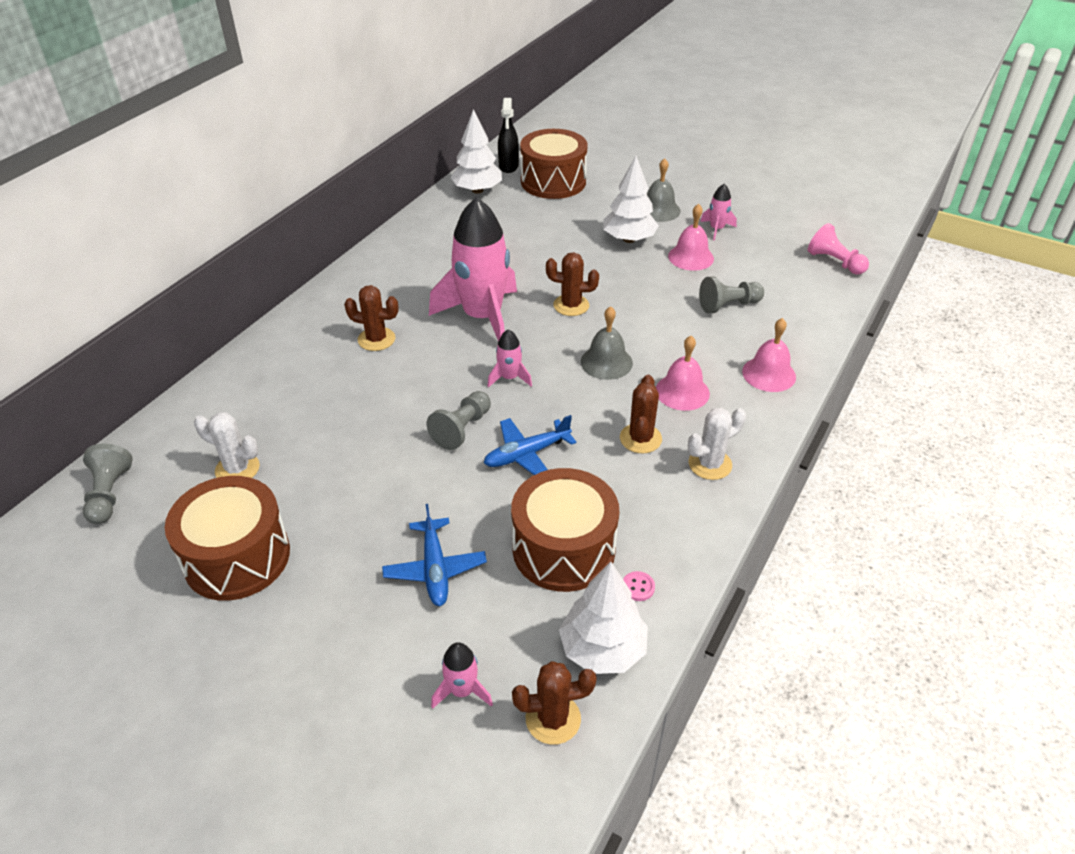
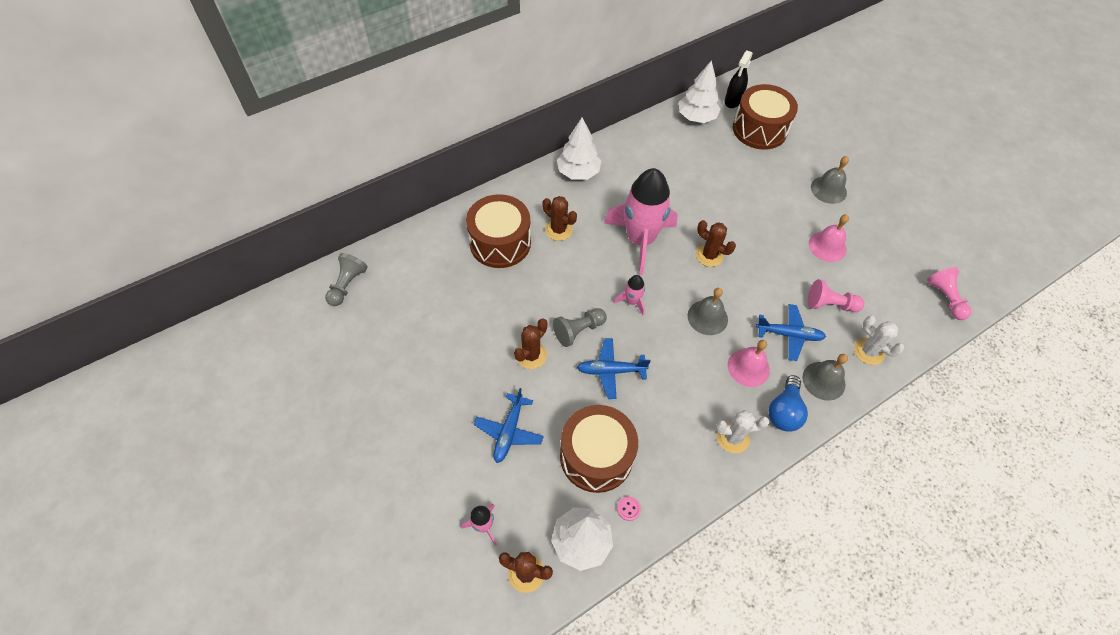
camera: 25 degrees right, 15 degrees up
brown drum [165,476,290,601] -> brown drum moved to [466,194,531,268]
white cactus [194,412,260,478] -> white cactus moved to [854,316,904,365]
white tree [603,156,659,243] -> white tree moved to [557,118,601,180]
brown cactus [620,375,662,453] -> brown cactus moved to [514,319,548,369]
grey pawn [699,276,764,313] -> pink pawn [808,279,864,312]
pink rocket [700,184,737,241] -> none
pink bell [742,318,796,392] -> grey bell [802,354,848,401]
none -> blue plane [756,304,826,361]
none -> blue light bulb [768,375,808,432]

